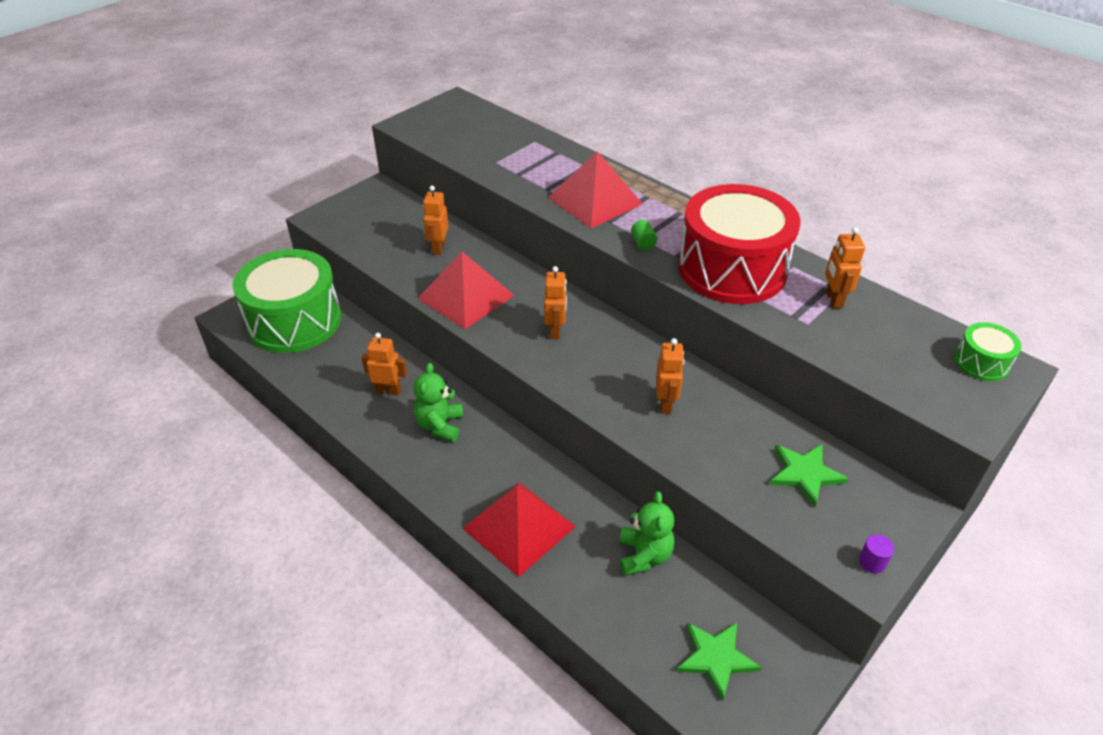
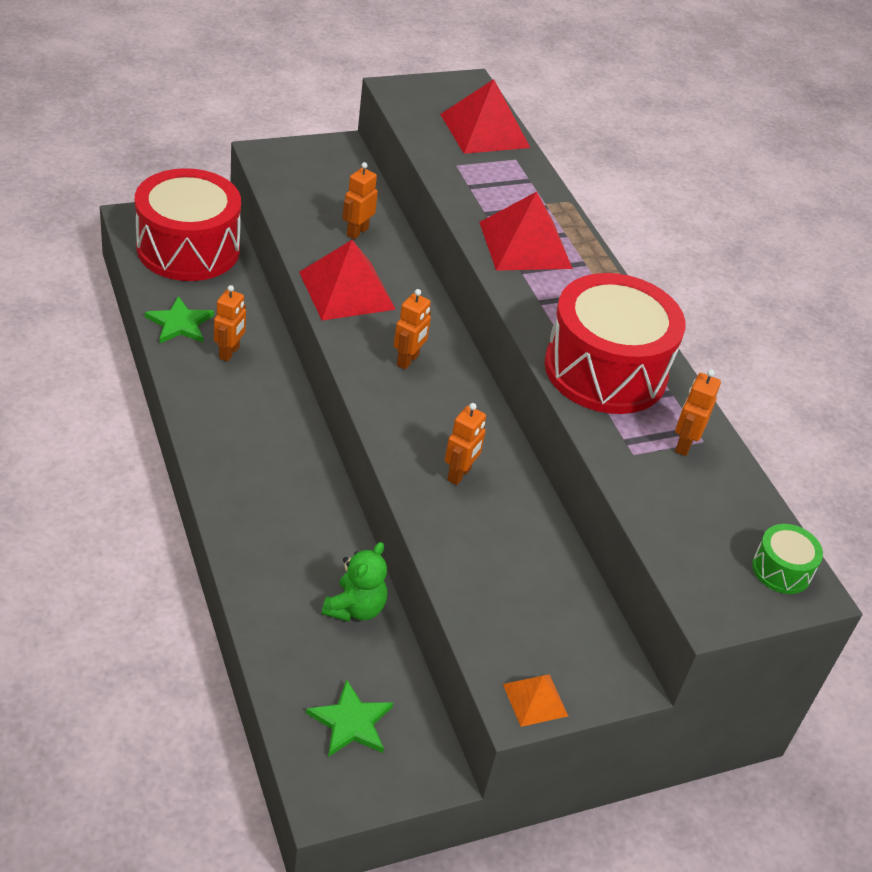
camera: 20 degrees right, 0 degrees up
green drum [233,249,341,353] -> red drum [135,168,241,281]
orange robot [362,333,407,395] -> orange robot turned 75 degrees clockwise [214,285,246,362]
green teddy bear [413,363,463,442] -> none
red pyramid [462,482,576,577] -> red pyramid moved to [440,79,530,154]
green cylinder [631,220,657,250] -> none
green star [769,444,848,507] -> green star moved to [145,296,214,343]
purple cylinder [859,534,894,573] -> orange pyramid [503,674,568,727]

